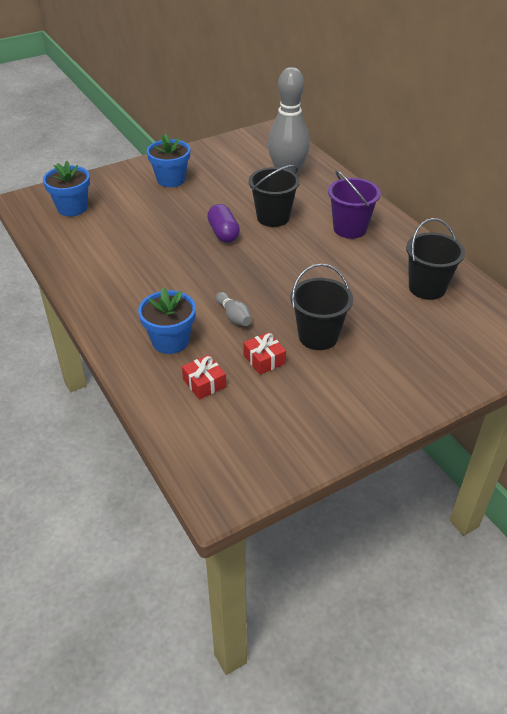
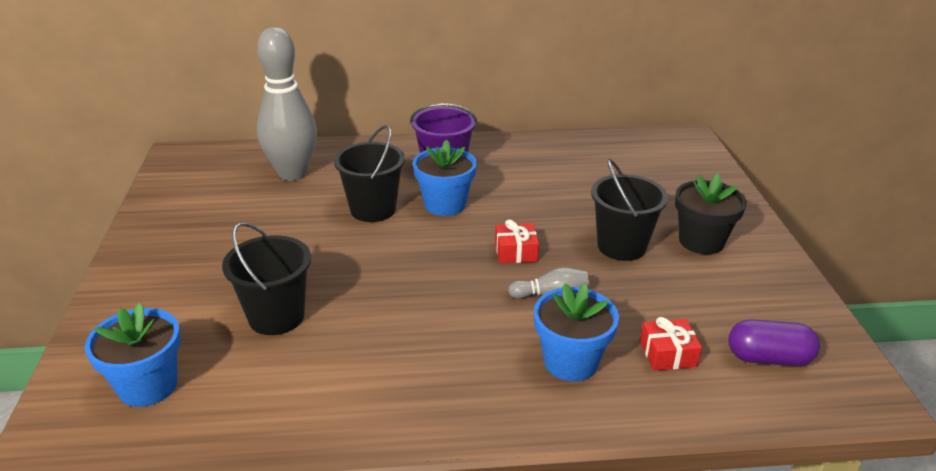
camera: 65 degrees left, 10 degrees down
blue flower pot [147,134,190,187] -> blue flower pot moved to [413,139,477,216]
purple capsule [207,204,240,243] -> purple capsule moved to [728,319,820,366]
red gift [243,332,286,375] -> red gift moved to [495,220,539,263]
black bucket [406,218,465,300] -> black bucket moved to [222,222,311,335]
none -> black flower pot [675,174,747,254]

